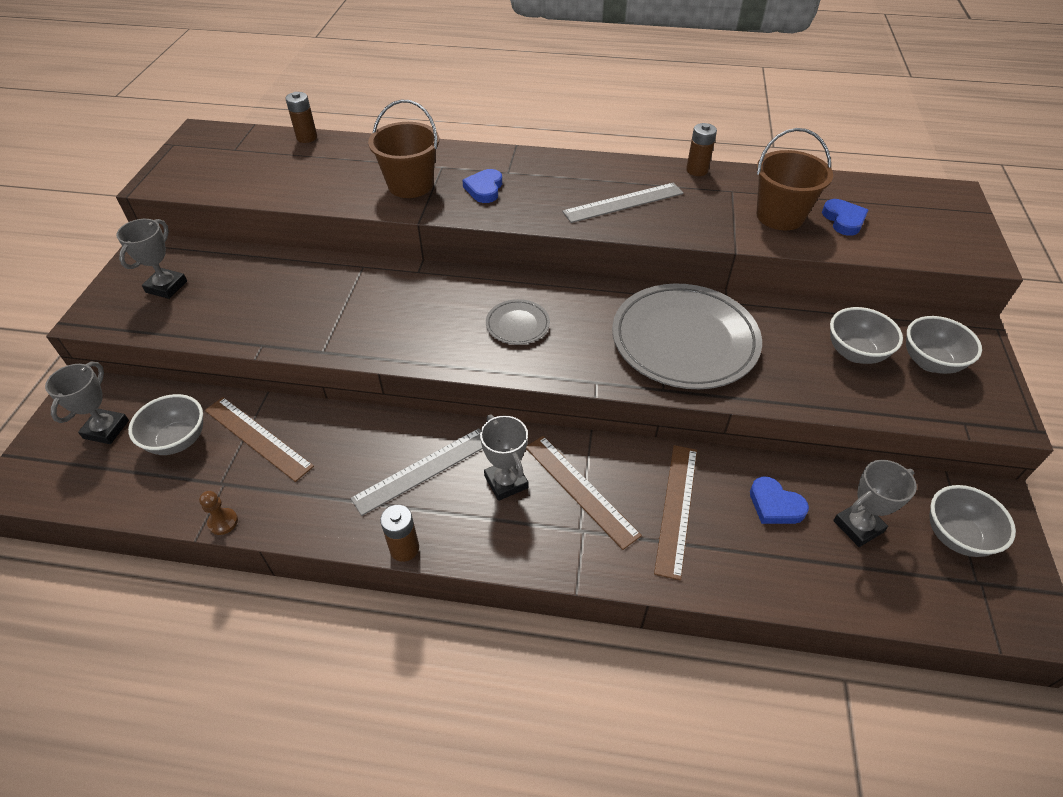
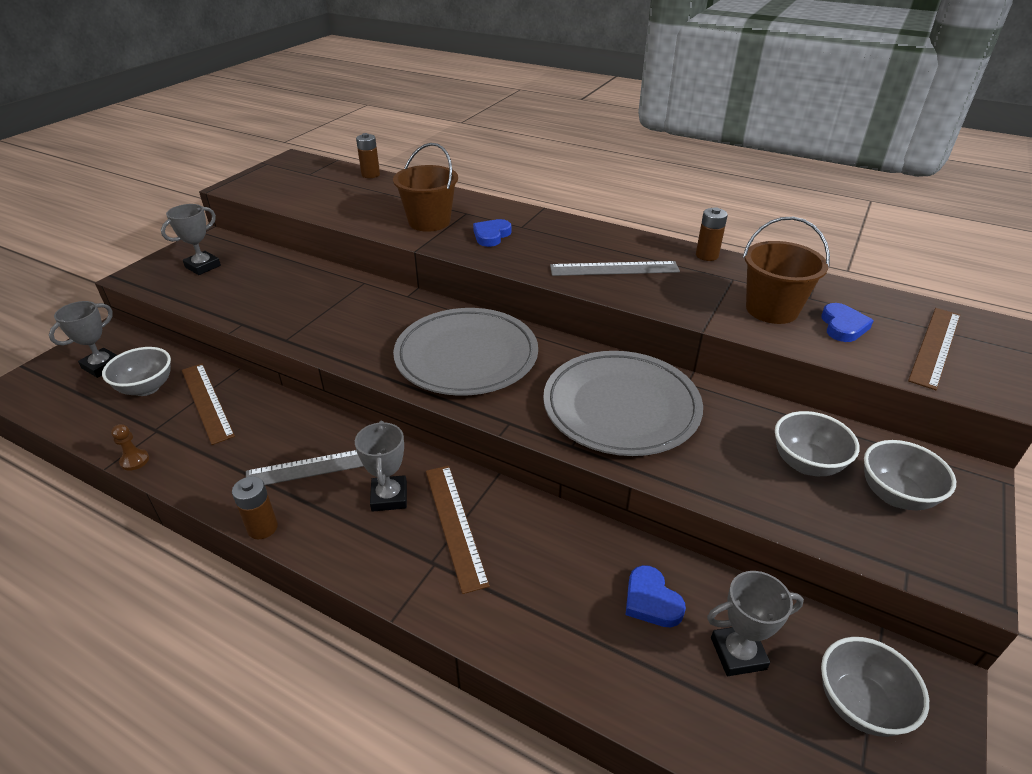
camera: 20 degrees right, 10 degrees down
grey plate [486,299,550,345] -> grey plate [393,308,538,396], size x2.24
brown ruler [654,445,697,580] -> brown ruler moved to [908,308,960,390]

